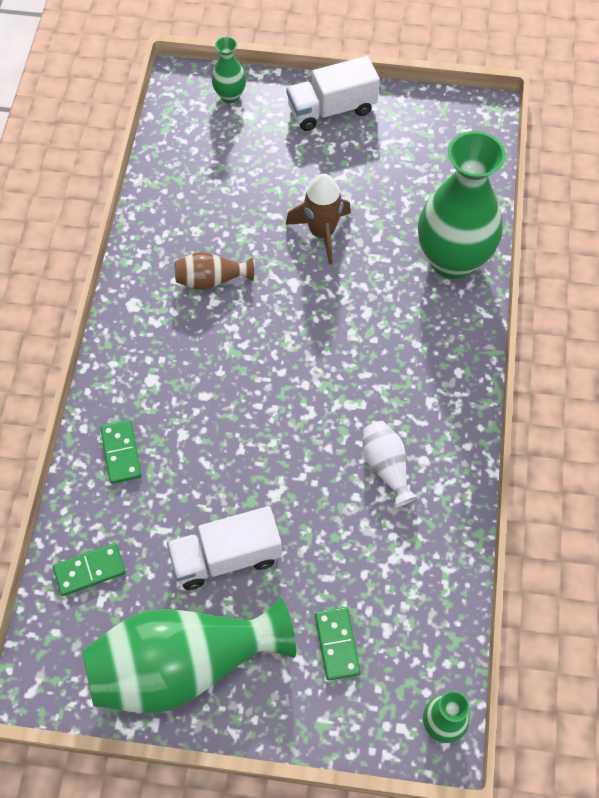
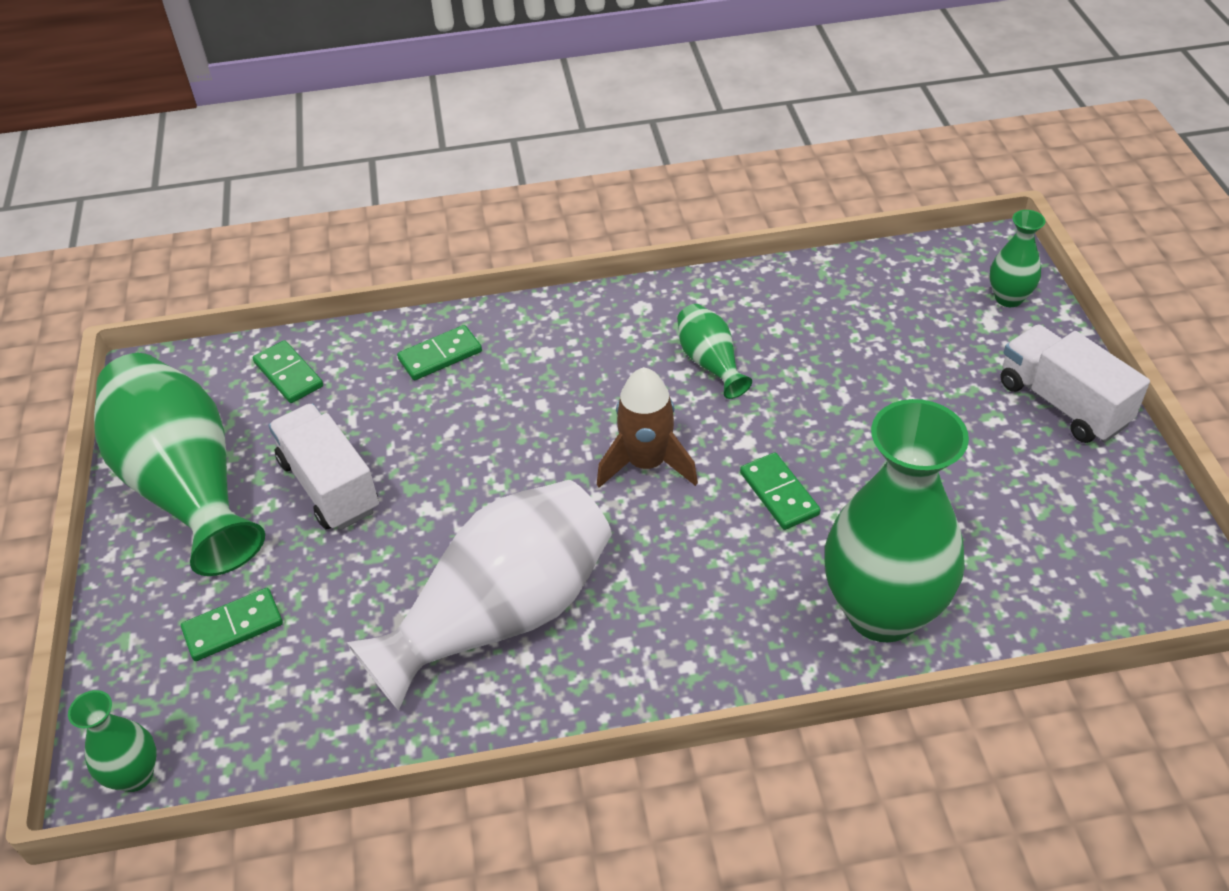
camera: 75 degrees right, 15 degrees down
brown vase [175,252,254,290] -> green vase [677,304,752,399]
brown rocket [285,174,351,264] -> brown rocket moved to [597,367,698,488]
white vase [363,421,418,508] -> white vase [347,480,612,710], size x2.18
none -> green domino [740,452,820,530]

